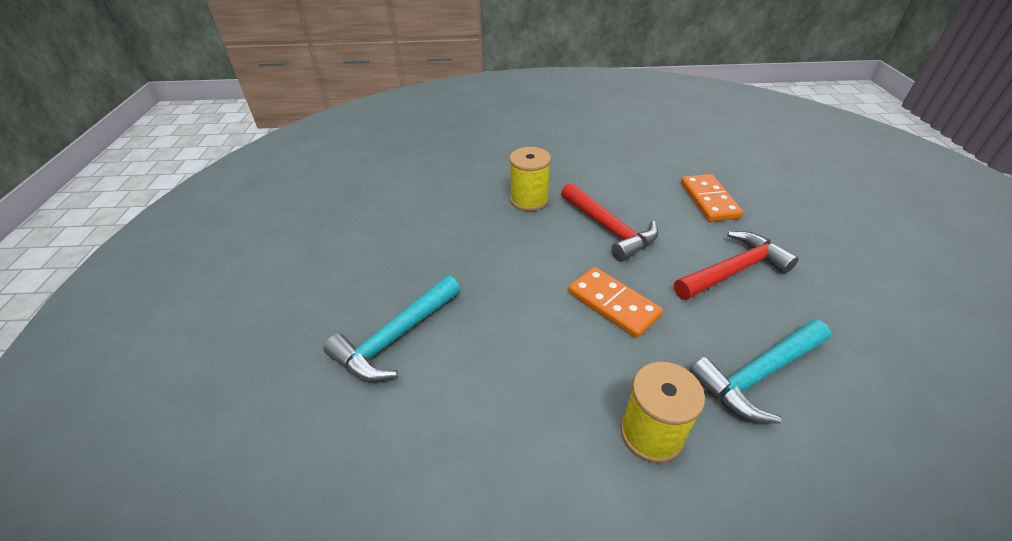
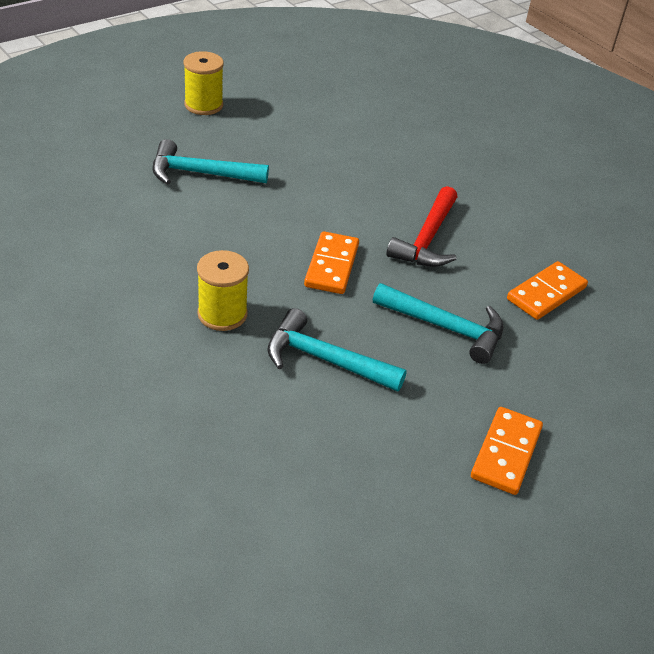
camera: 50 degrees right, 0 degrees up
yellow spool [510,147,551,211] -> yellow spool moved to [184,51,224,115]
red hammer [674,231,799,300] -> turquoise hammer [373,283,504,364]
none -> orange domino [471,407,543,495]

